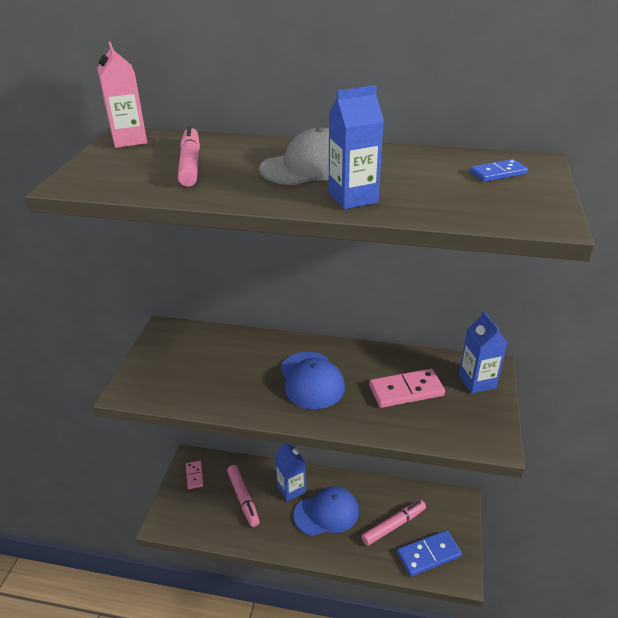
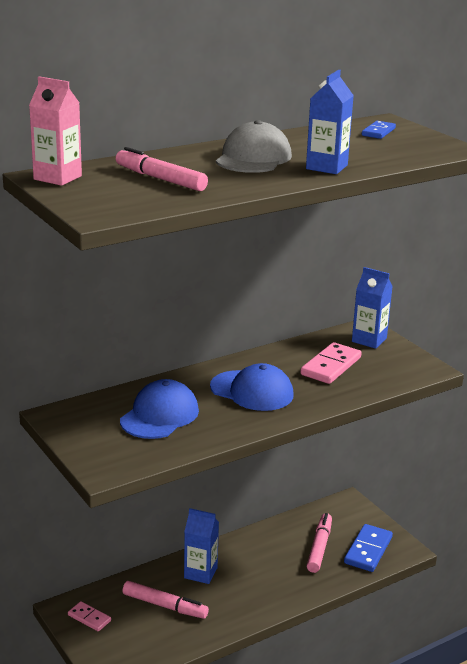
camera: 45 degrees left, 10 degrees down
blue cap [294,486,359,536] -> blue cap moved to [120,379,199,439]

